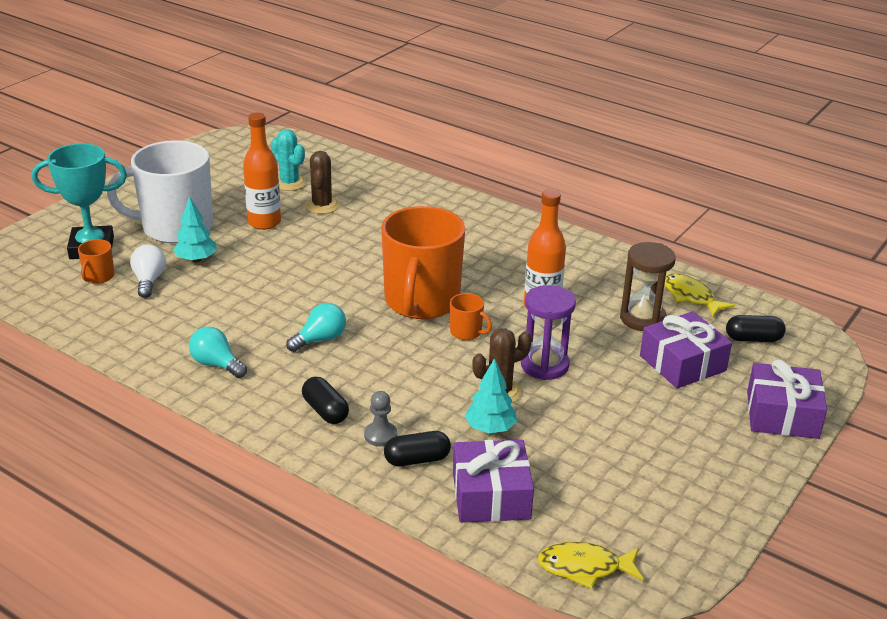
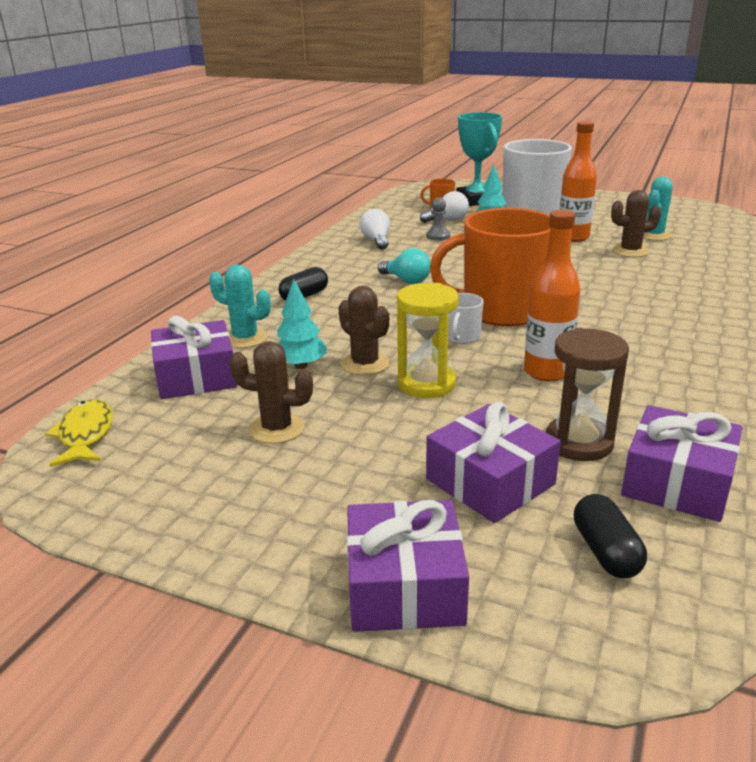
camera: 80 degrees right, 5 degrees down
turquoise light bulb [189,327,247,378] -> none
grey pawn [364,391,397,446] -> grey pawn moved to [426,197,450,241]
black capsule [384,431,451,466] -> turquoise cactus [209,265,271,348]
orange mug [450,293,492,340] -> white mug [448,293,484,344]
purple hourglass [521,285,576,380] -> yellow hourglass [397,283,459,398]
yellow fish [665,273,735,317] -> purple gift [621,405,743,522]
none -> brown cactus [229,341,313,444]
none -> white light bulb [360,209,390,250]

